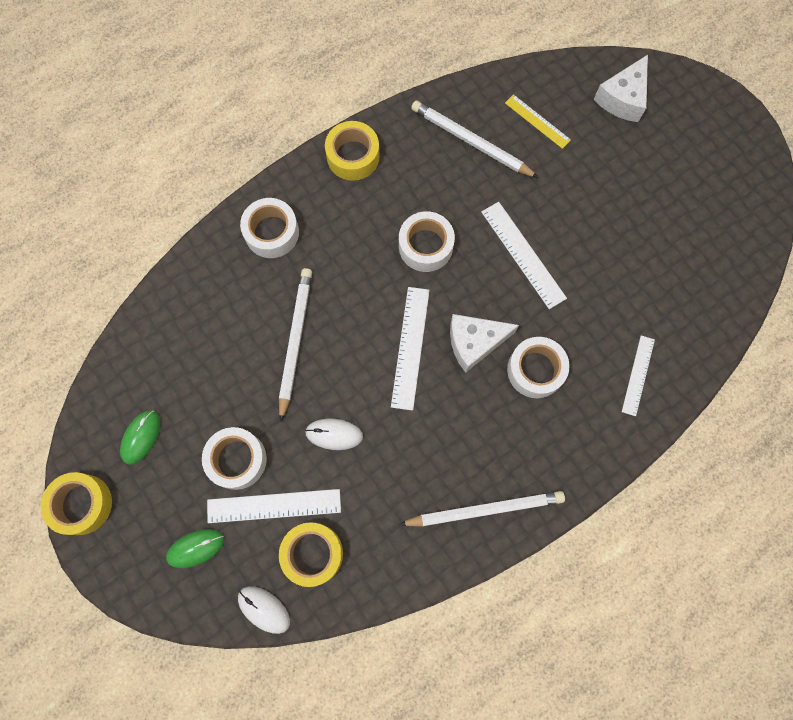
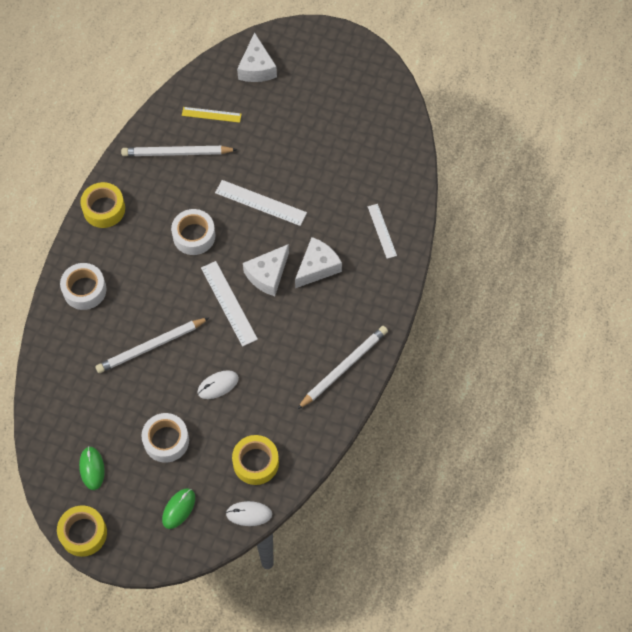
camera: 35 degrees left, 10 degrees down
white ruler [207,489,341,523] -> none
white pencil [279,268,312,422] -> white pencil turned 90 degrees counterclockwise [95,317,210,373]
white tape [507,337,569,398] -> white cheese [295,237,342,288]

